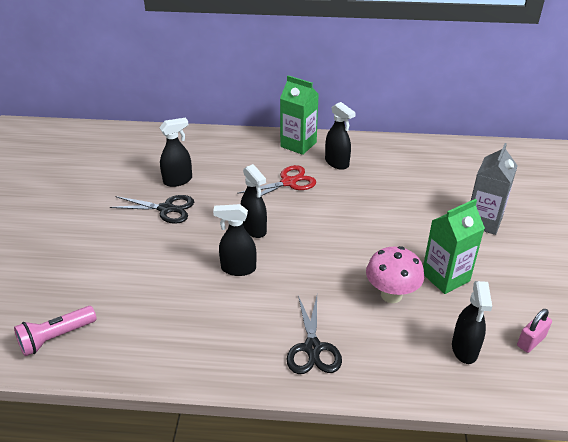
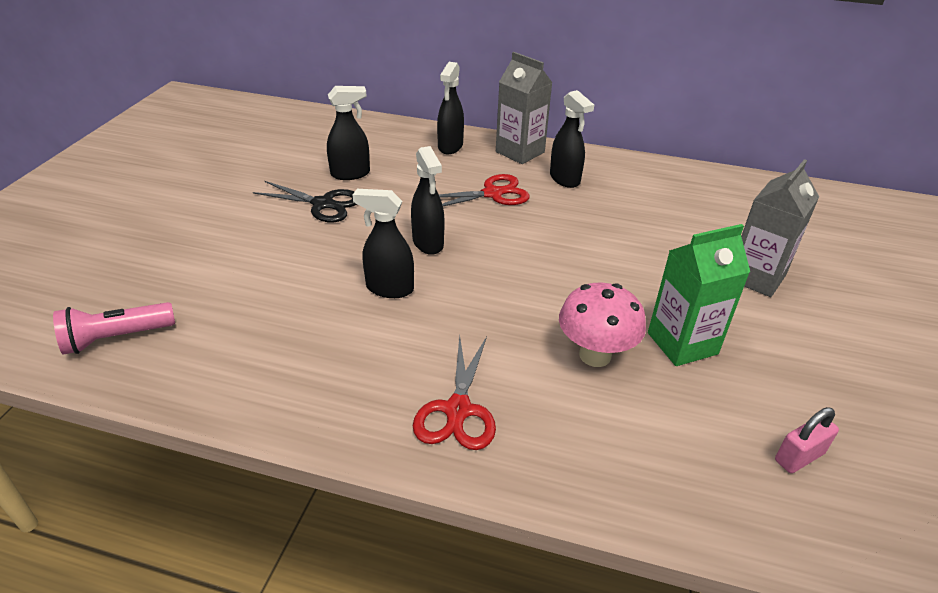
camera: 10 degrees right, 0 degrees up
green carton [280,75,318,155] -> grey carton [496,52,553,164]
black scissors [287,296,342,374] -> red scissors [413,336,496,450]
black spray bottle [452,281,492,364] -> black spray bottle moved to [437,62,464,154]

